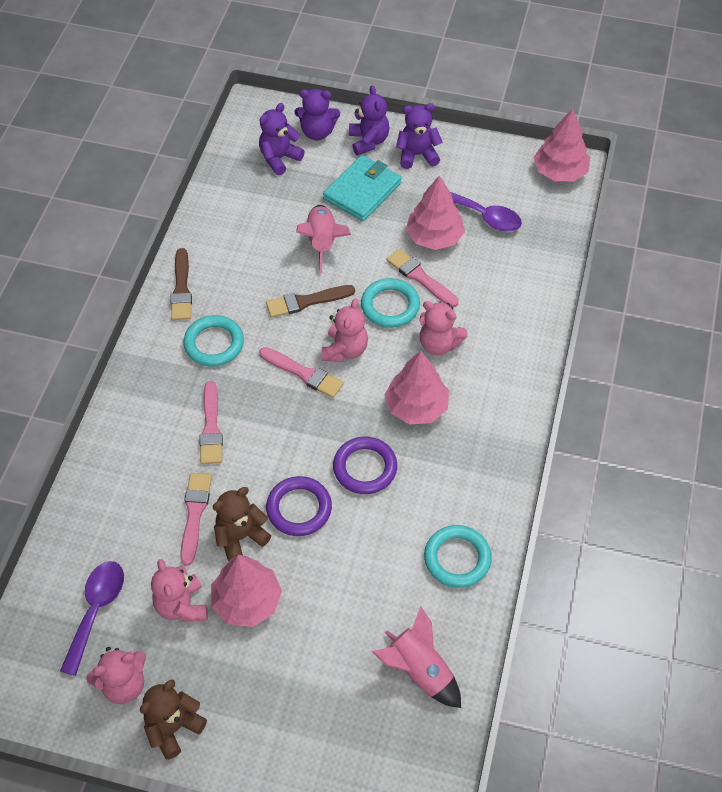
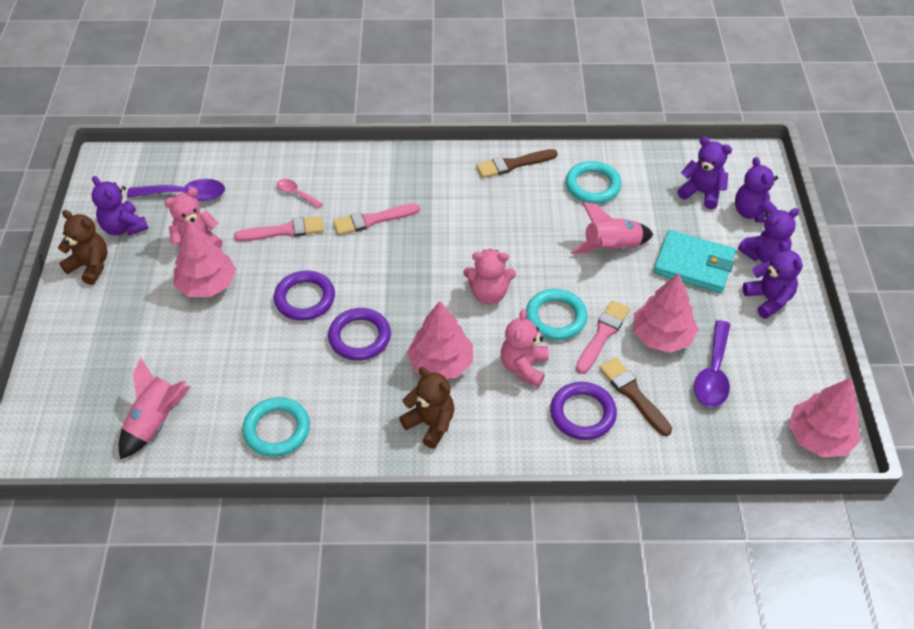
camera: 75 degrees right, 5 degrees down
pink teddy bear [86,647,146,704] -> purple teddy bear [92,176,149,236]
turquoise ring [183,315,244,367] -> turquoise ring moved to [566,161,622,204]
brown teddy bear [213,487,271,561] -> brown teddy bear moved to [399,367,454,449]
pink brush [259,347,344,398] -> none
brown brush [266,285,355,318] -> brown brush moved to [599,357,672,436]
none -> pink spoon [277,179,323,208]
none -> purple ring [550,382,617,440]

